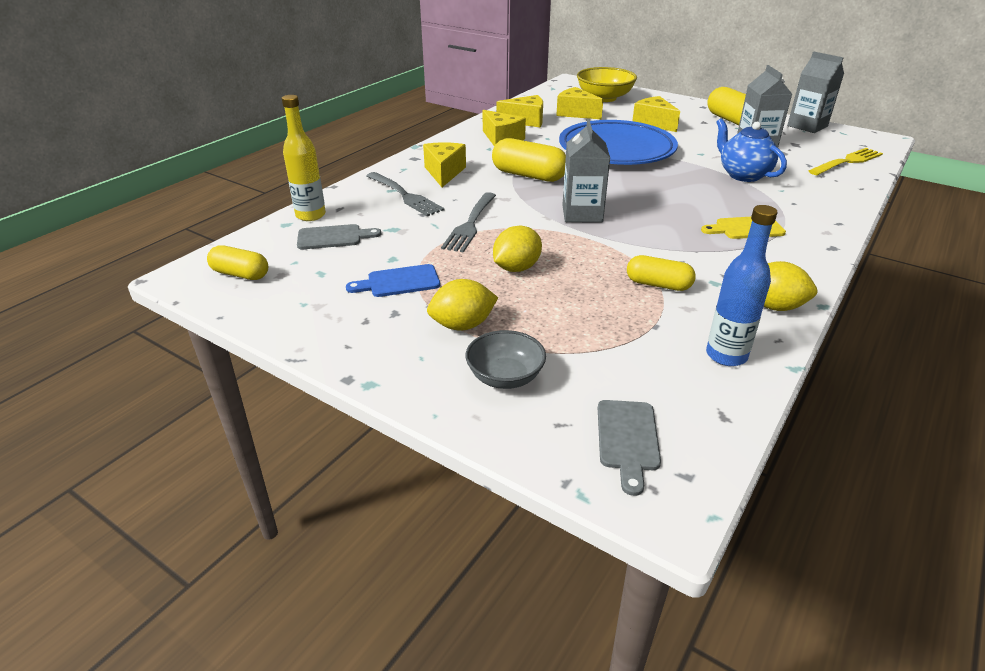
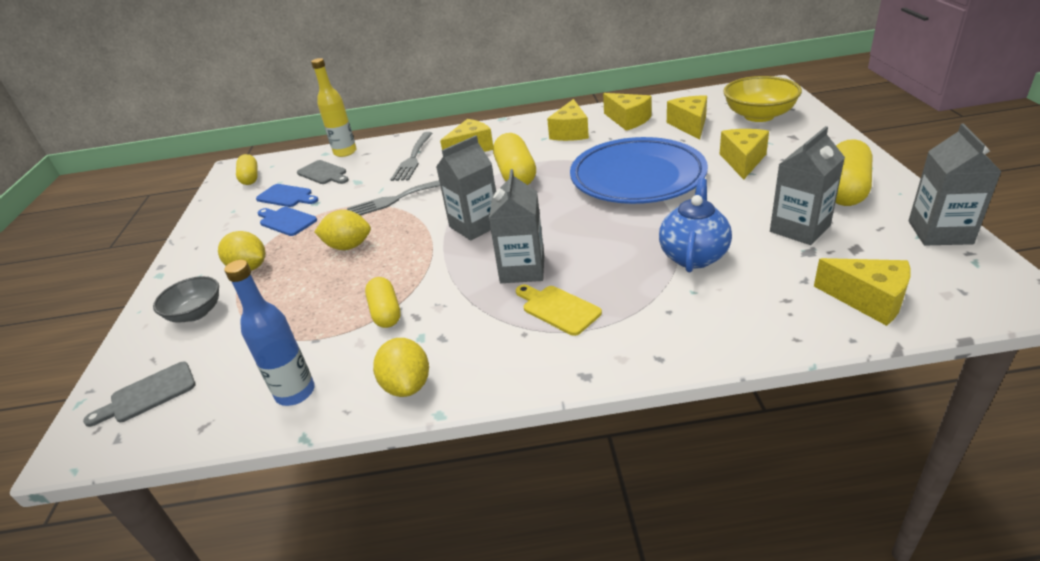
camera: 55 degrees right, 0 degrees up
yellow fork [809,148,883,175] -> yellow cheese [814,258,911,326]
none -> blue cutting board [256,184,318,207]
none -> grey carton [489,169,544,283]

